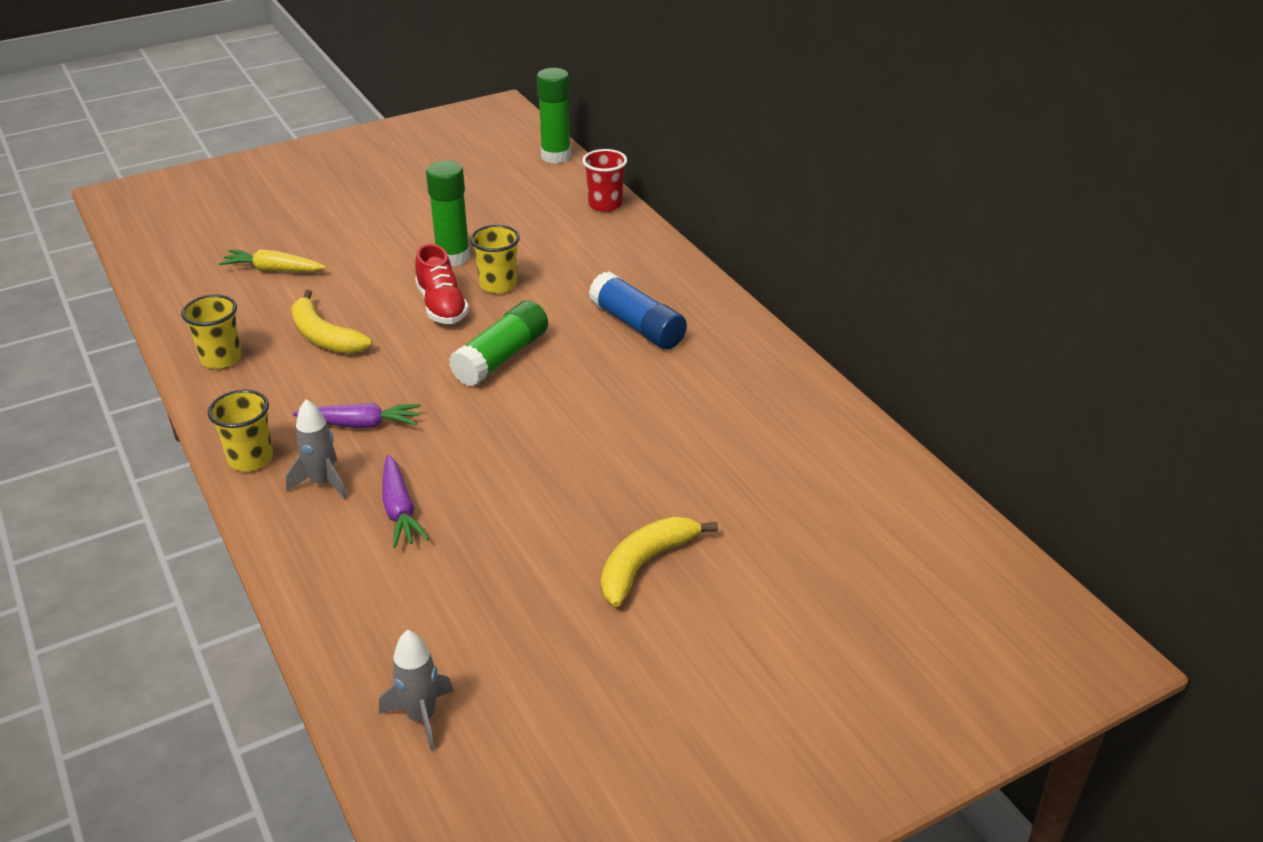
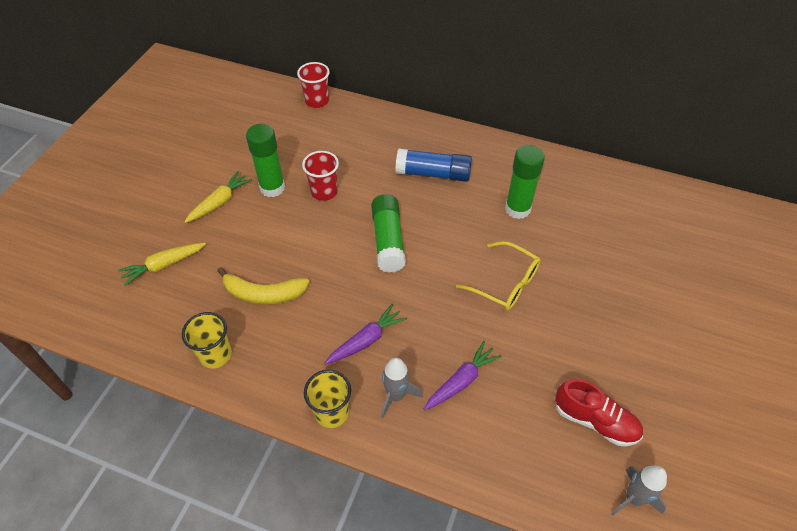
camera: 40 degrees left, 15 degrees up
purple carrot [383,455,429,548] -> purple carrot turned 75 degrees counterclockwise [424,341,502,410]
red shoe [415,244,469,324] -> red shoe moved to [555,379,643,446]
yellow cup [470,225,520,294] -> red cup [302,151,339,201]
green glue stick [537,68,571,164] -> green glue stick moved to [505,145,545,219]
yellow banana [601,516,718,607] -> none
none -> yellow carrot [184,171,252,223]
none -> yellow glasses [456,241,541,311]

